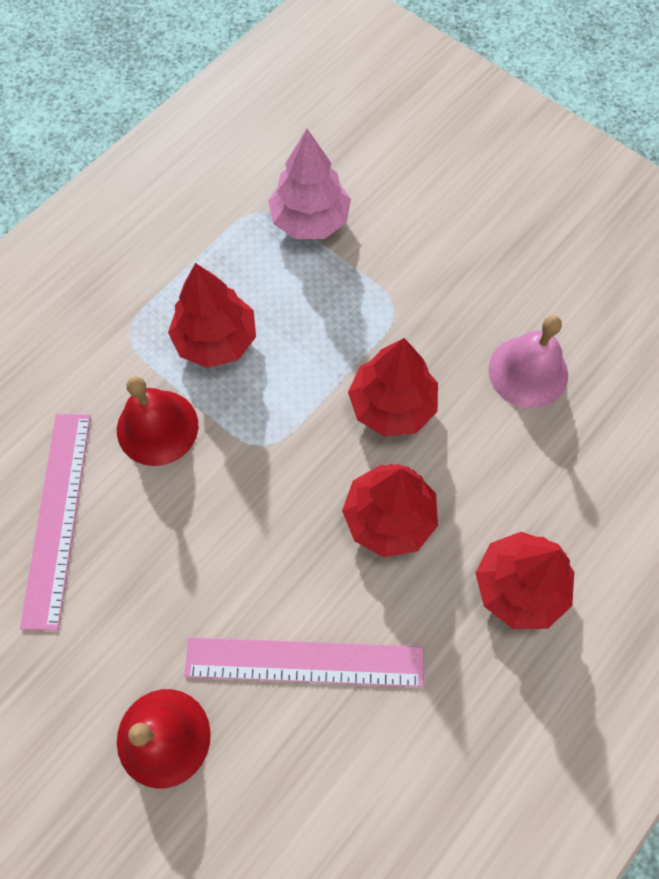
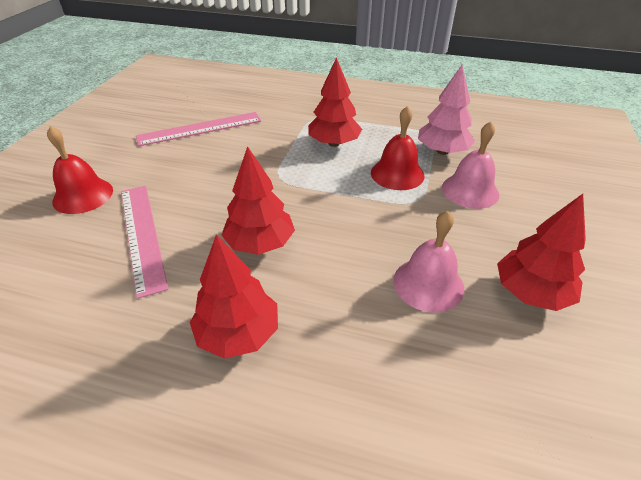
camera: 65 degrees right, 25 degrees down
red bell [117,376,198,466] -> red bell moved to [371,106,424,190]
red tree [348,338,438,437] -> red tree moved to [497,194,586,311]
none -> pink bell [442,121,499,209]

